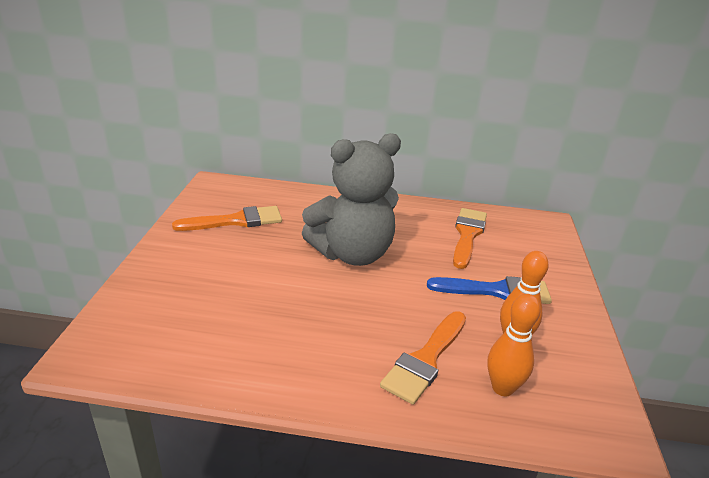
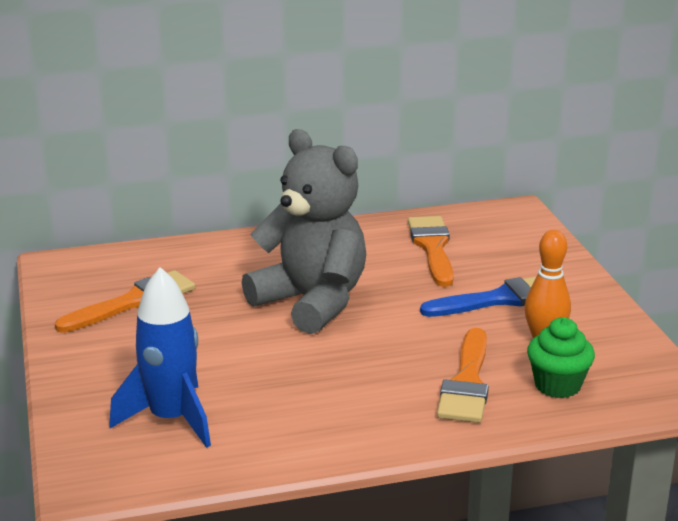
camera: 20 degrees left, 5 degrees down
grey teddy bear [302,133,401,266] -> grey teddy bear turned 90 degrees counterclockwise [242,129,366,334]
orange bowling pin [487,294,541,396] -> green cupcake [527,317,595,398]
none -> blue rocket [109,267,211,448]

